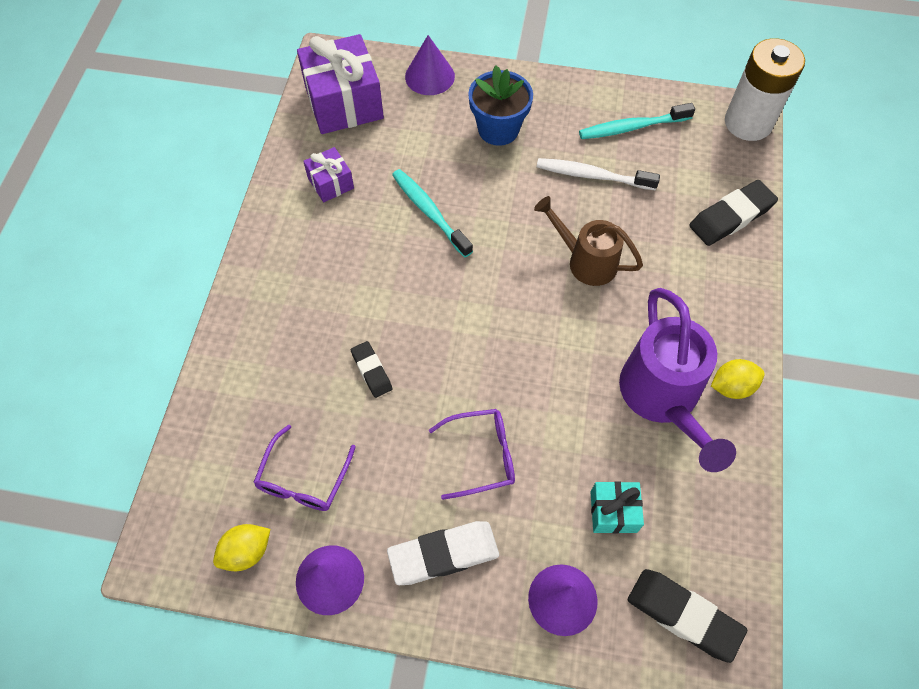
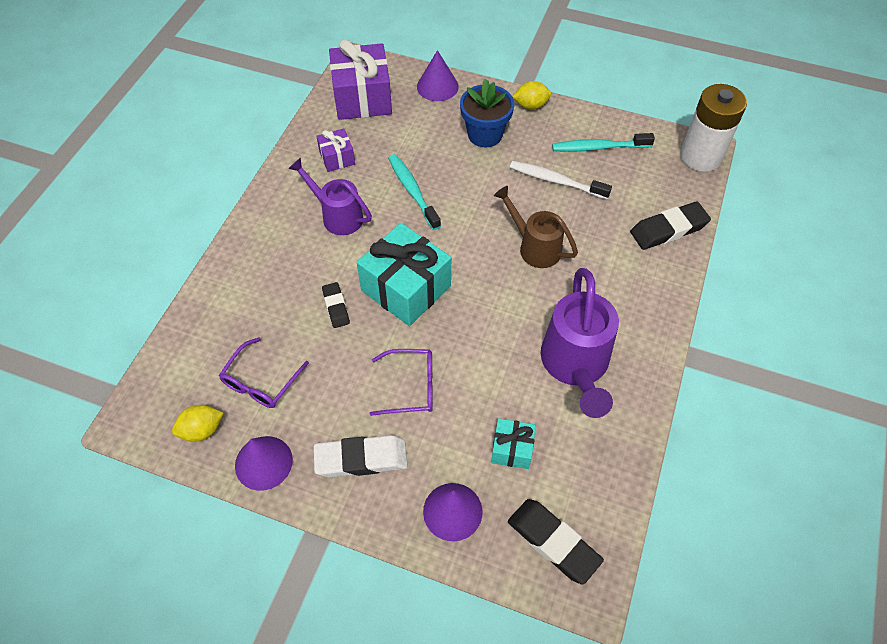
camera: 10 degrees right, 5 degrees down
yellow lemon [711,359,765,399] -> yellow lemon moved to [512,81,551,109]
none -> purple watering can [288,158,372,235]
none -> turquoise gift [357,223,451,326]

